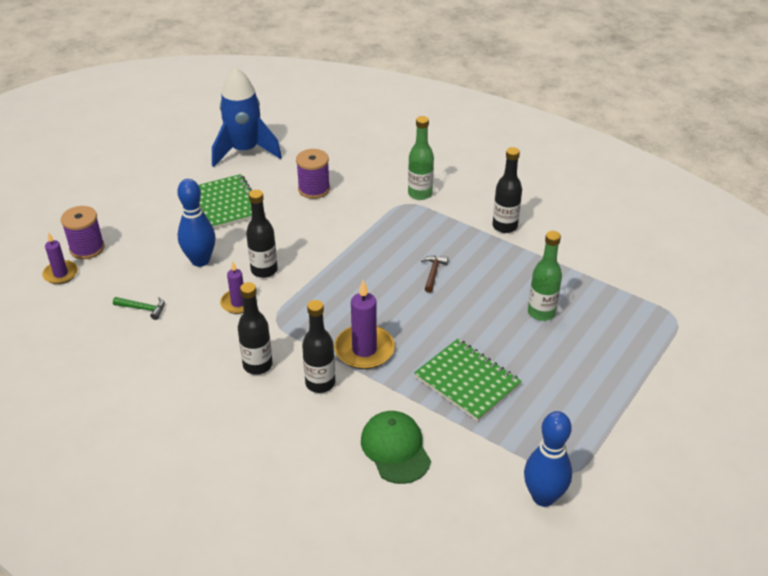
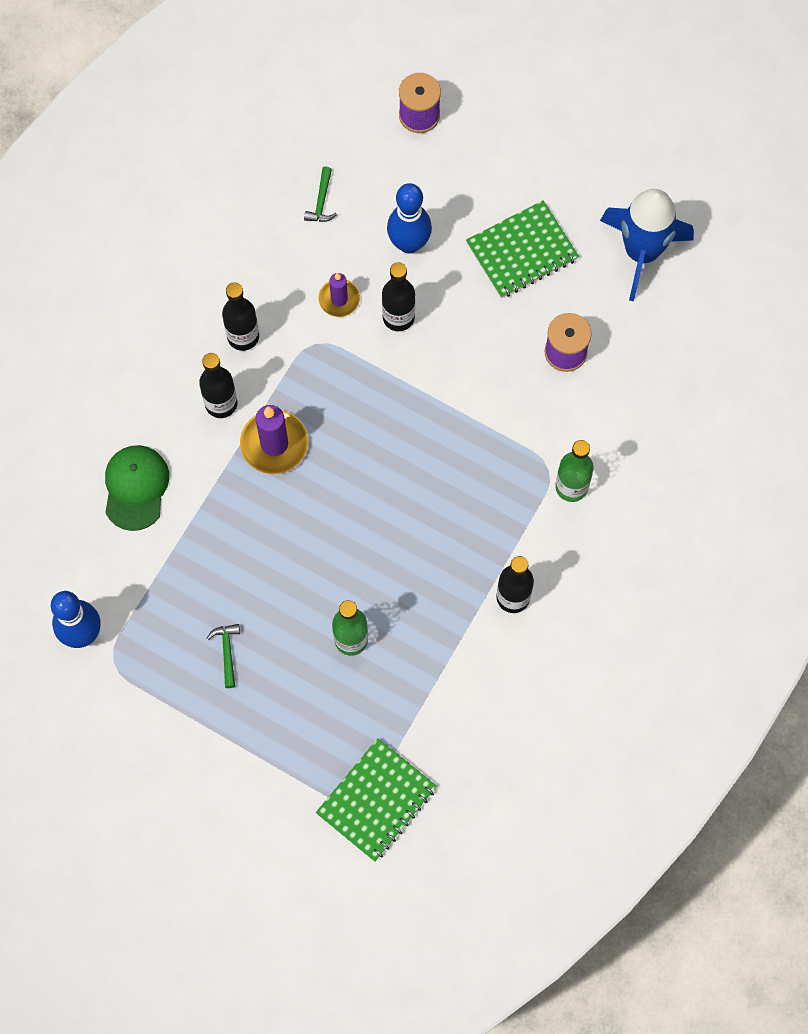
camera: 85 degrees right, 30 degrees up
purple candle [42,232,78,284] -> none
green cap [361,411,431,484] -> green cap turned 60 degrees counterclockwise [105,445,169,531]
green notebook [414,339,522,421] -> green notebook moved to [316,738,437,862]
brown hammer [421,256,448,293] -> none
none -> green hammer [206,624,240,688]

